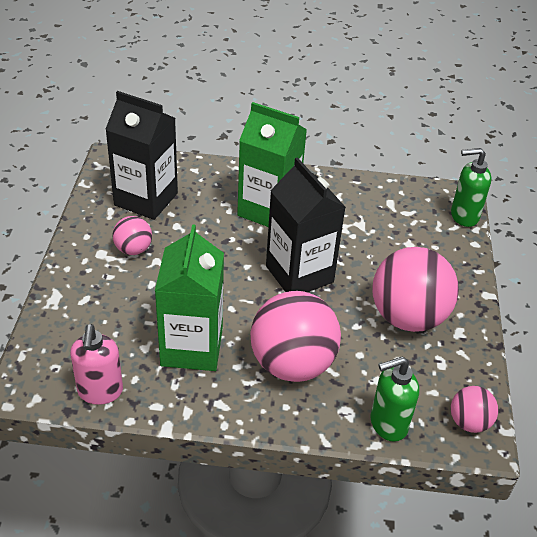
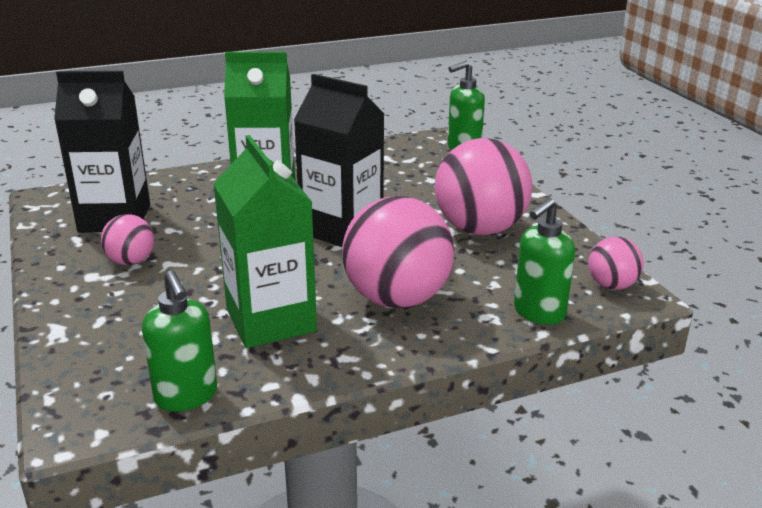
camera: 25 degrees left, 15 degrees down
pink soap dispenser [70,324,123,405] -> green soap dispenser [142,270,217,411]

